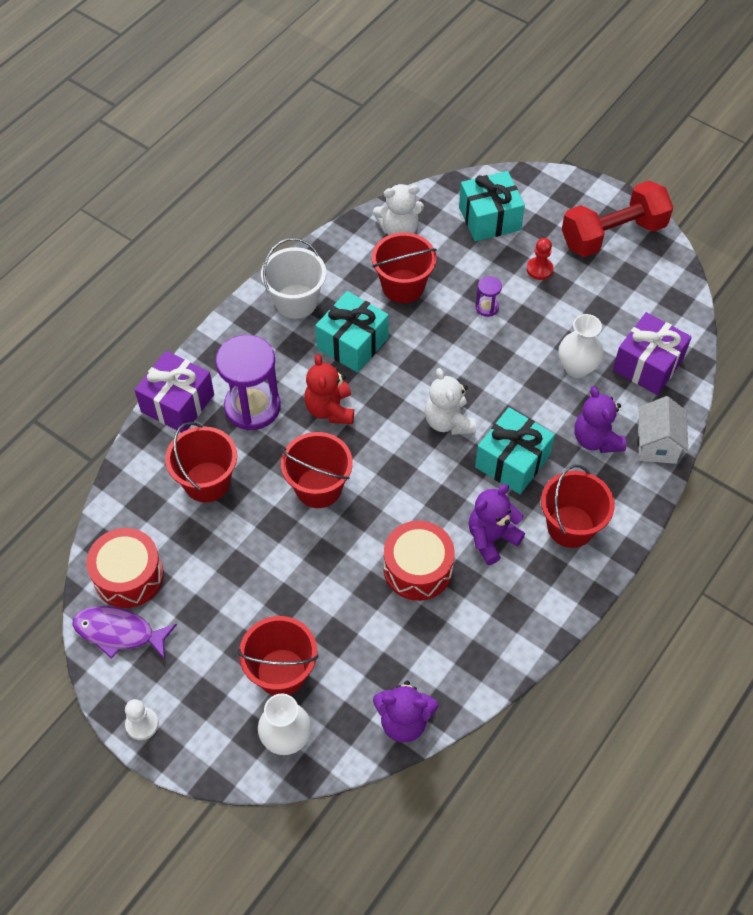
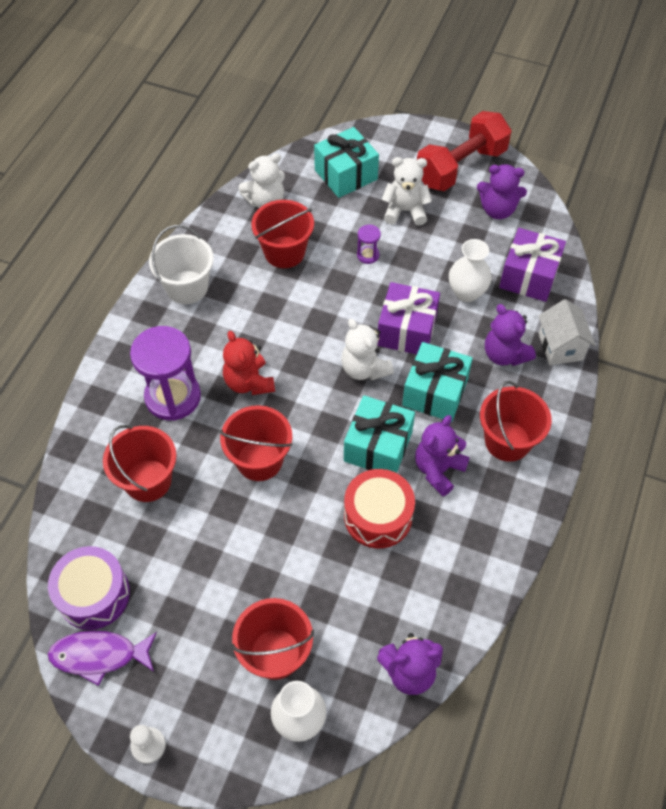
camera: 15 degrees left, 0 degrees up
red drum [86,528,164,608] -> purple drum [48,546,130,630]
purple gift [135,351,214,433] -> purple gift moved to [377,282,440,354]
turquoise gift [315,291,389,373] -> turquoise gift moved to [344,395,415,473]
red pawn [527,238,553,280] -> white teddy bear [382,157,432,226]
none -> purple teddy bear [477,164,527,219]

